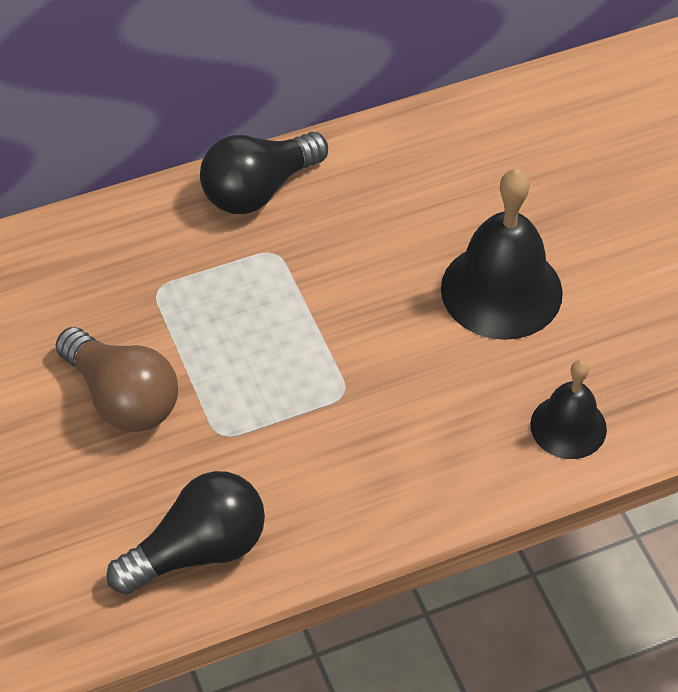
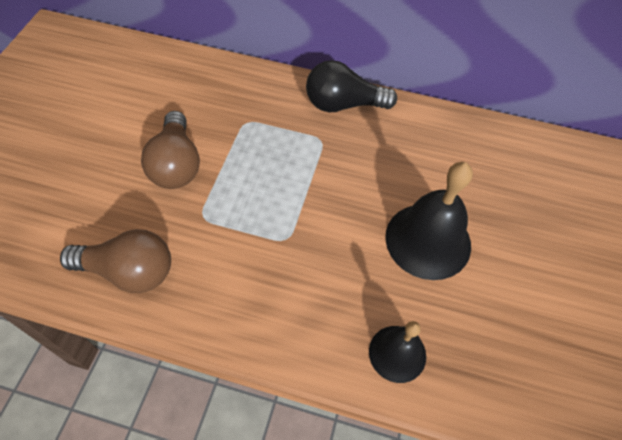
camera: 35 degrees right, 5 degrees up
black light bulb [106,471,265,595] -> brown light bulb [60,229,171,293]

